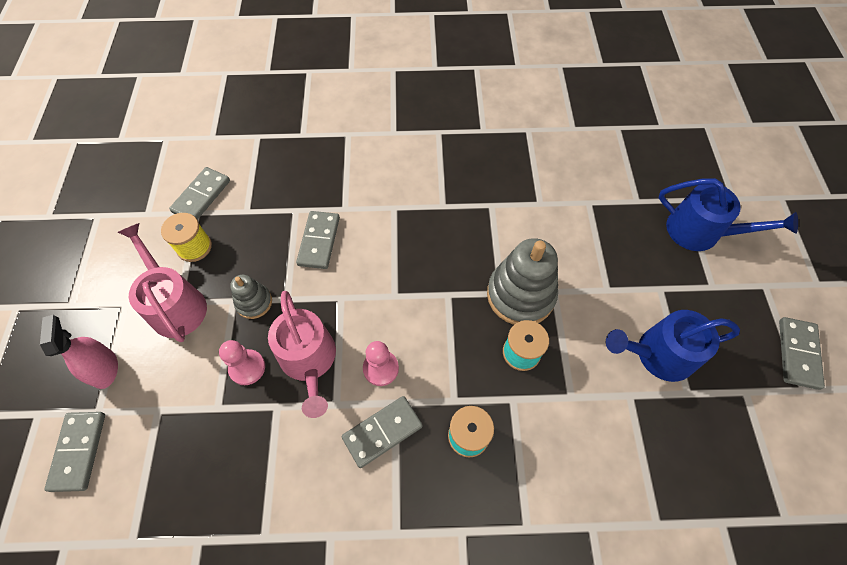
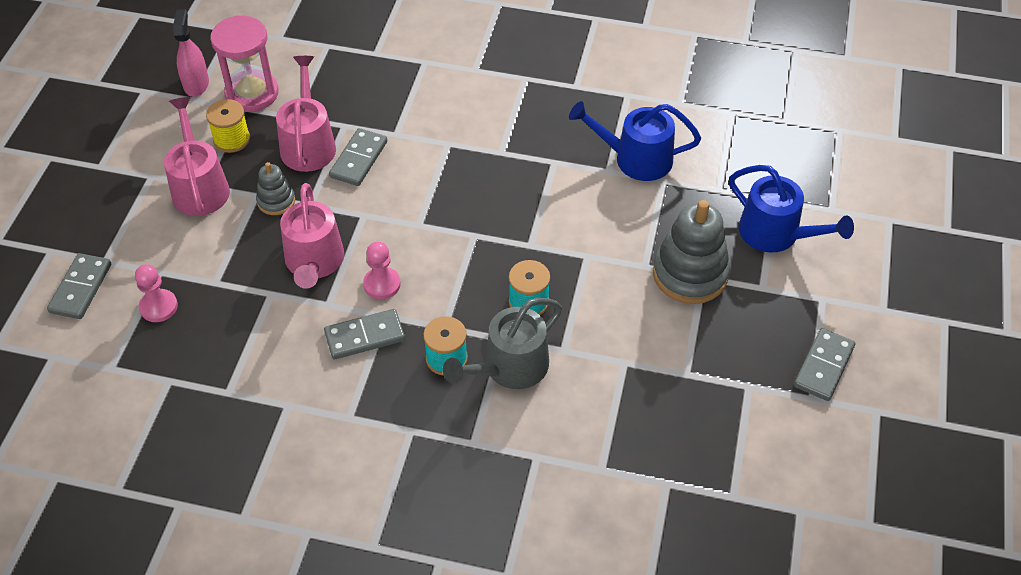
camera: 15 degrees right, 10 degrees down
pink spray bottle [40,315,118,389] -> pink spray bottle moved to [173,9,209,97]
grey domino [169,167,230,220] -> pink hourglass [210,16,279,112]
pink pawn [219,340,265,385] -> pink pawn moved to [135,264,178,322]
grey stacking toy [487,238,558,325] -> grey stacking toy moved to [653,200,730,304]
blue watering can [606,310,740,382] -> blue watering can moved to [569,101,701,181]
none -> pink watering can [276,56,336,172]
none -> grey watering can [443,298,562,389]

